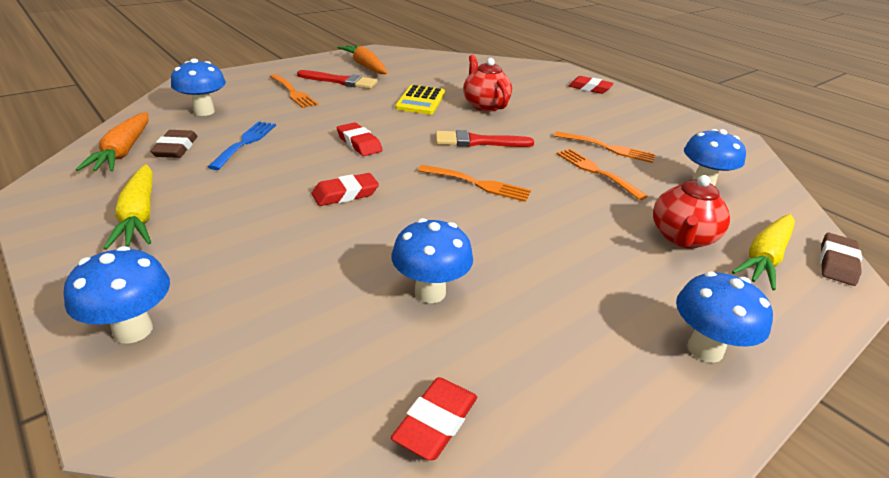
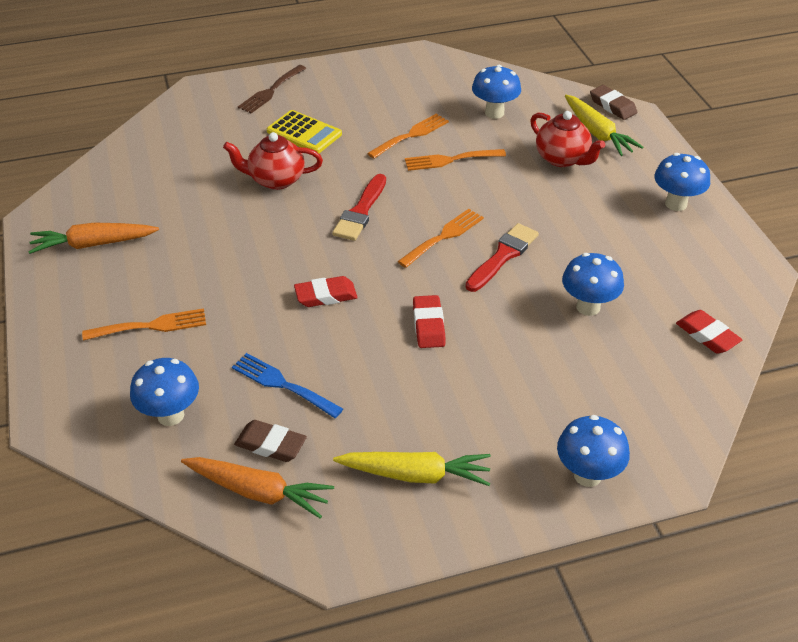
camera: 65 degrees left, 10 degrees up
red brush [297,70,378,89] -> red brush moved to [466,223,539,292]
yellow calculator [395,85,445,115] -> yellow calculator moved to [267,110,342,153]
red eraser [569,76,614,94] -> brown fork [238,65,307,113]

